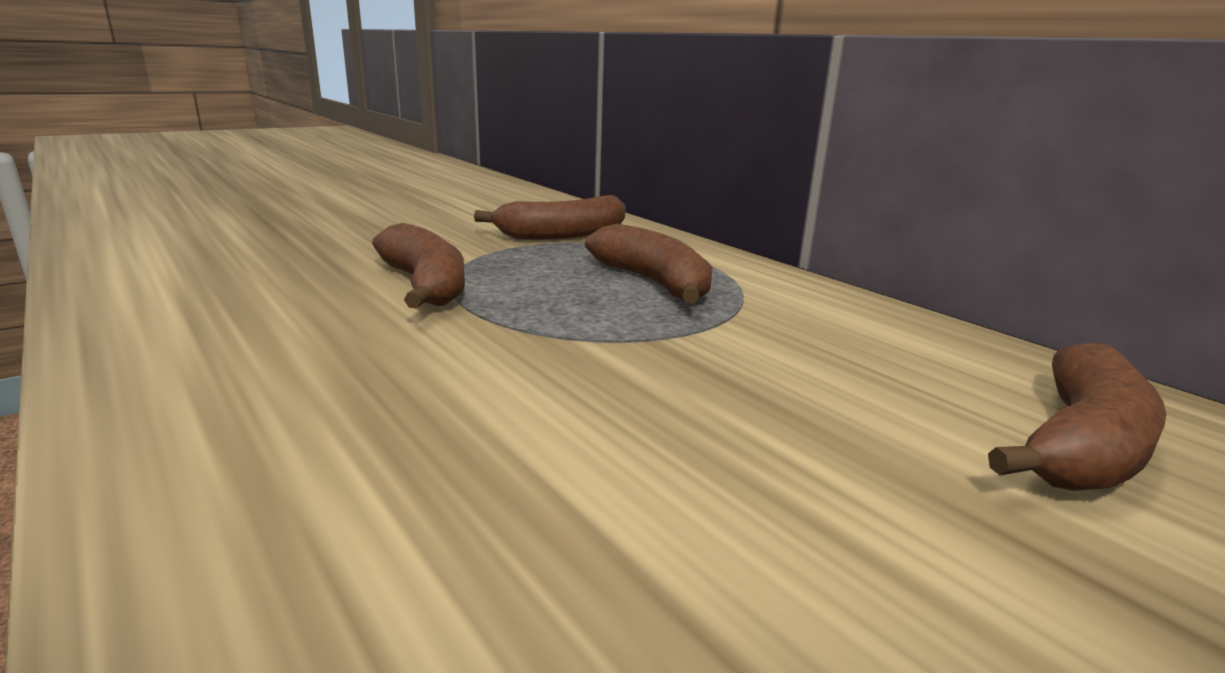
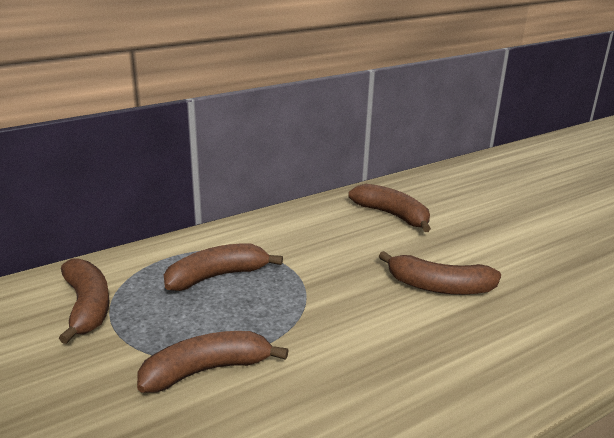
camera: 85 degrees left, 5 degrees up
none -> brown banana [379,251,501,295]

